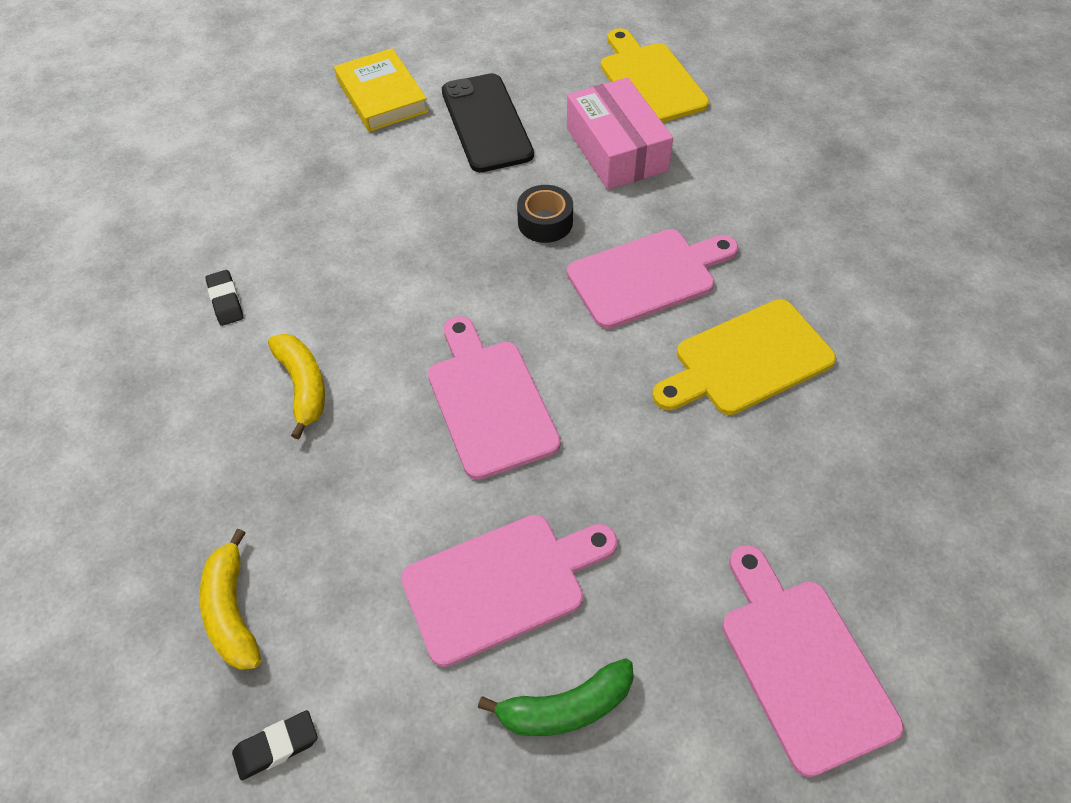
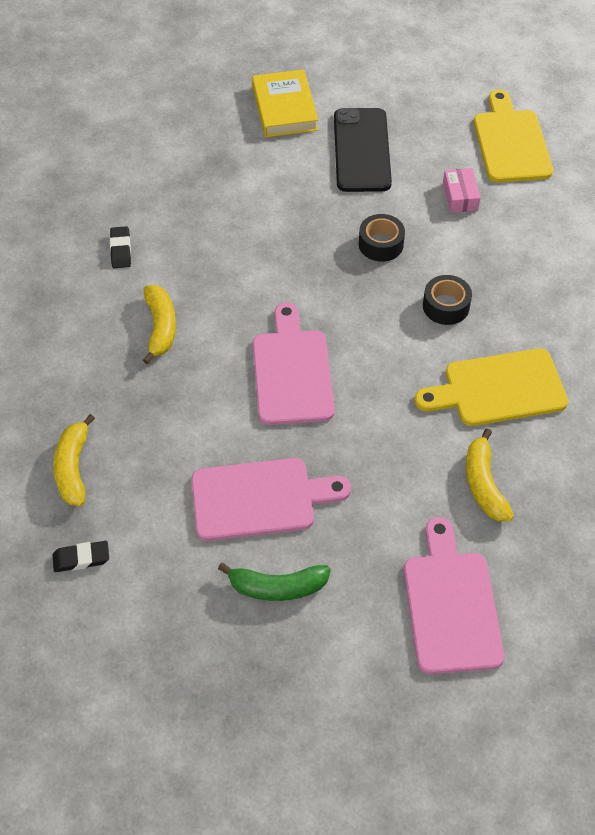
camera: 15 degrees right, 0 degrees up
pink box [567,78,673,190] -> pink box [443,168,480,213], size x0.50
pink cutting board [567,229,738,329] -> black tape [423,275,472,325]
none -> yellow banana [466,428,514,521]

